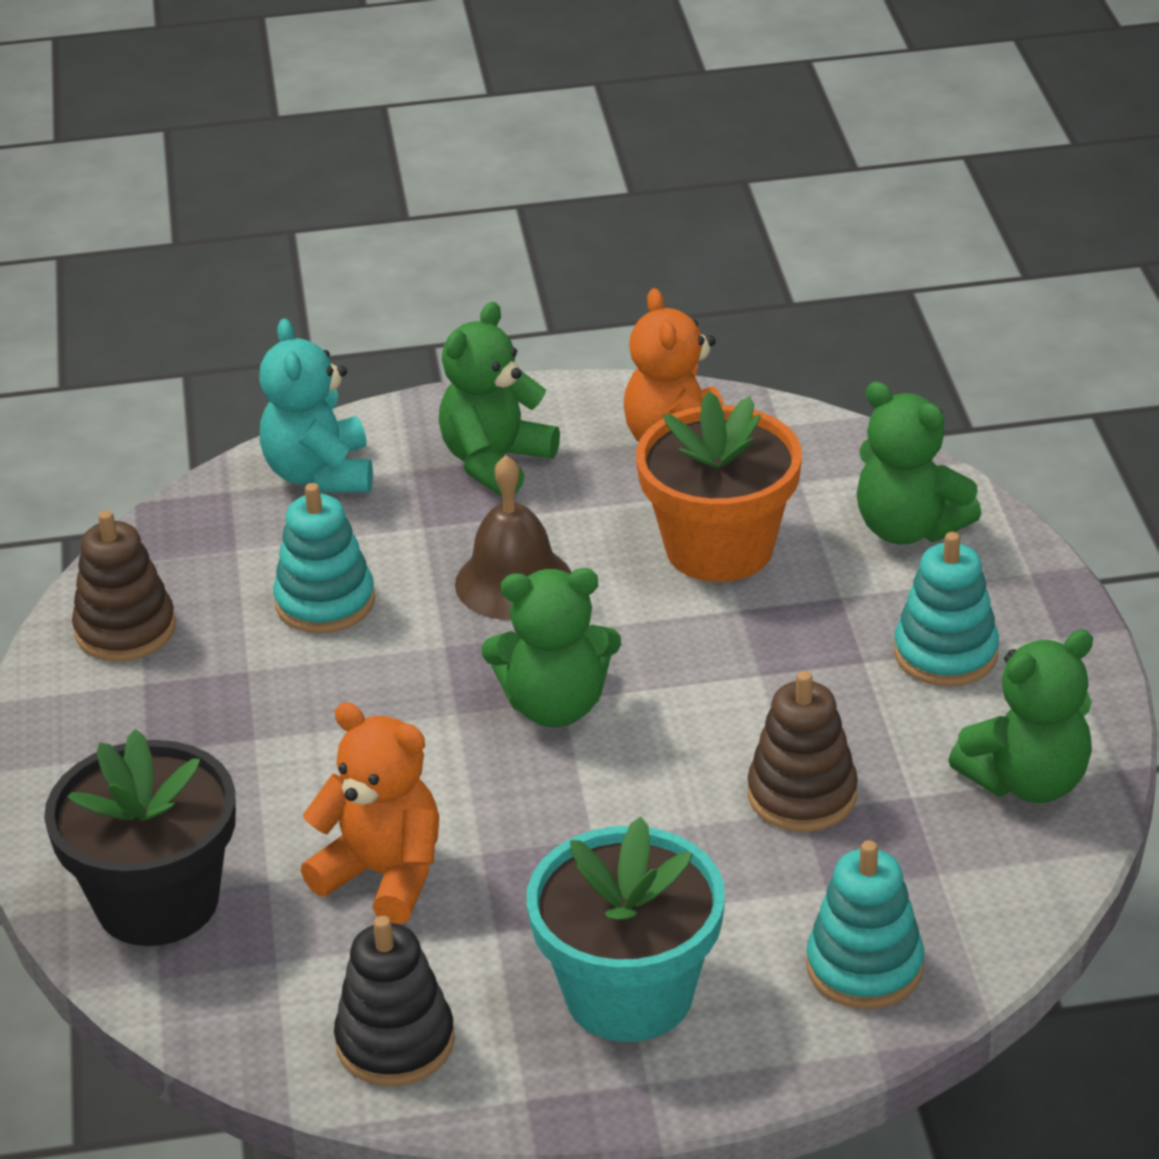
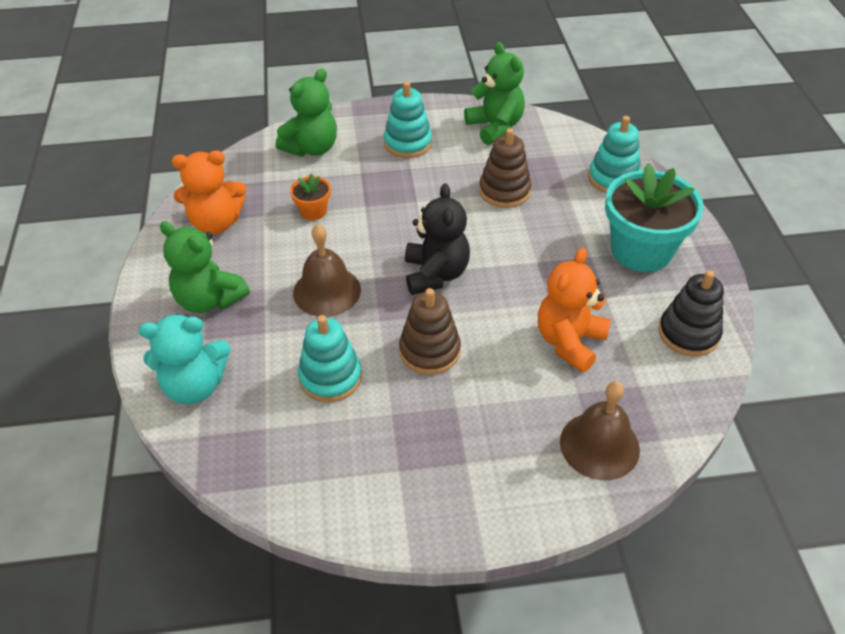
camera: 90 degrees left, 10 degrees up
black flower pot [44,729,236,946] -> brown bell [560,381,640,480]
brown stacking toy [72,510,176,662] -> brown stacking toy moved to [399,288,461,375]
green teddy bear [482,568,621,727] -> black teddy bear [405,183,470,295]
orange flower pot [636,391,802,582] -> orange flower pot [290,173,331,220], size x0.46

